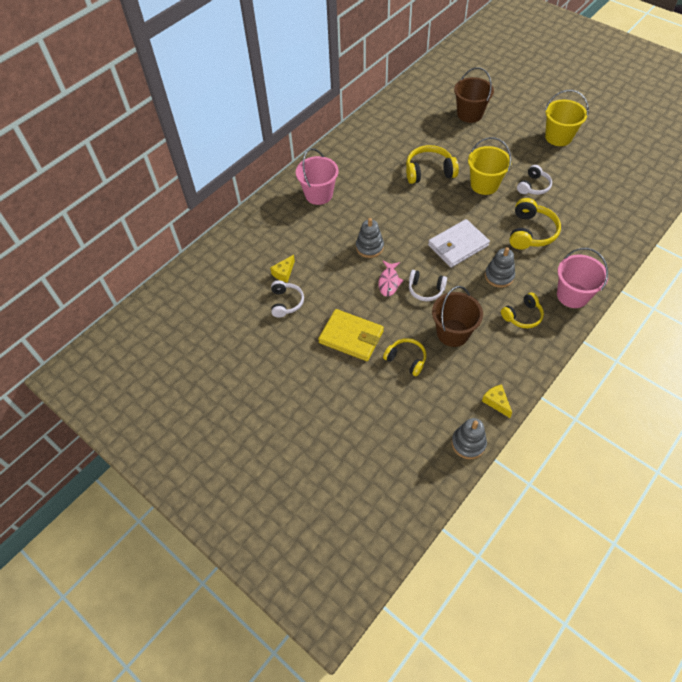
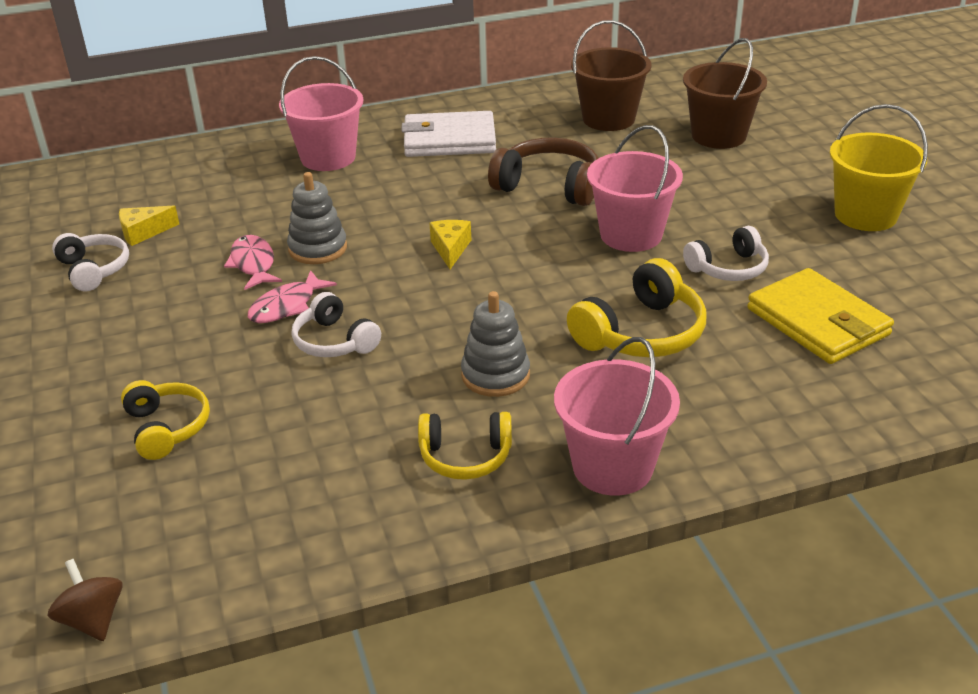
camera: 30 degrees right, 20 degrees down
white headphones [271,280,304,318] -> white headphones turned 60 degrees counterclockwise [52,233,129,291]
yellow wallet [318,309,384,361] -> yellow wallet moved to [747,268,894,364]
yellow headphones [406,145,459,184] -> brown headphones [488,137,598,206]
white wallet [428,219,490,267] -> white wallet moved to [401,111,496,157]
brown bucket [432,286,483,347] -> brown bucket moved to [571,20,652,131]
grey stacking toy [452,418,487,459] -> brown spinning top [48,559,123,641]
yellow bucket [468,137,512,195] -> pink bucket [587,125,683,252]
yellow cheese [482,384,512,418] -> yellow cheese moved to [430,220,471,269]
none -> pink fish [224,235,282,290]

